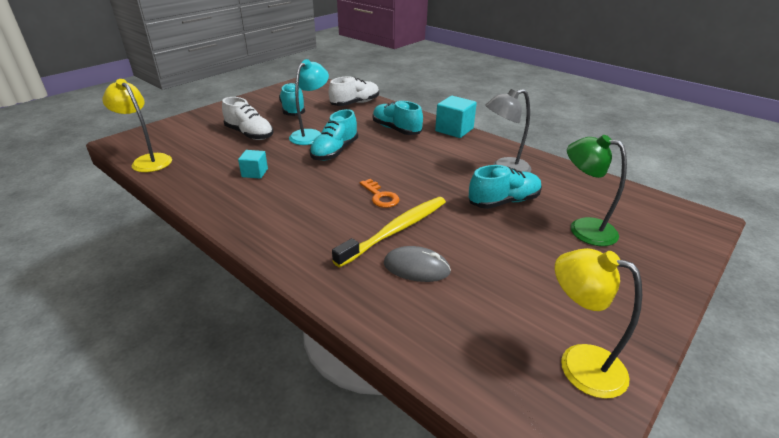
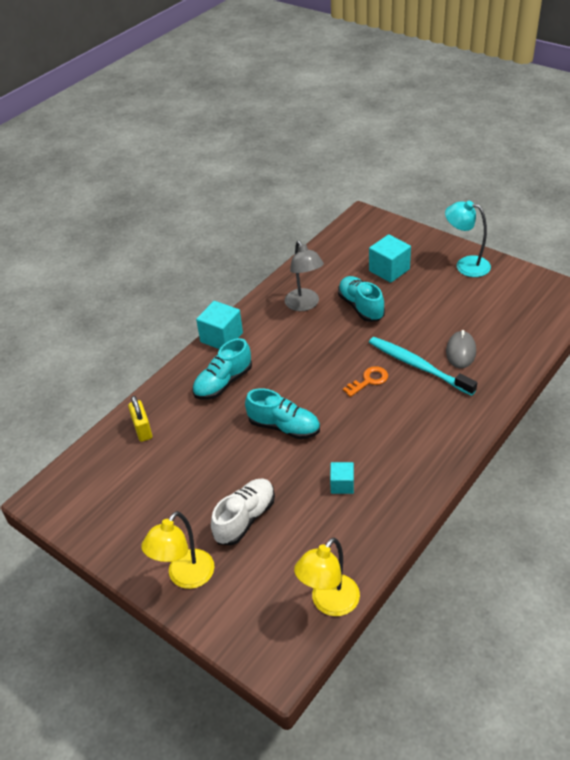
camera: 90 degrees left, 10 degrees up
turquoise shoe [279,83,305,116] -> none
turquoise lamp [289,59,329,145] -> turquoise lamp moved to [445,201,491,277]
white shoe [329,76,379,106] -> yellow padlock [128,396,152,442]
yellow toothbrush [332,197,446,268] -> turquoise toothbrush [369,337,477,396]
yellow lamp [555,248,642,399] -> yellow lamp moved to [141,511,214,589]
green lamp [567,135,627,246] -> turquoise cube [369,235,411,283]

